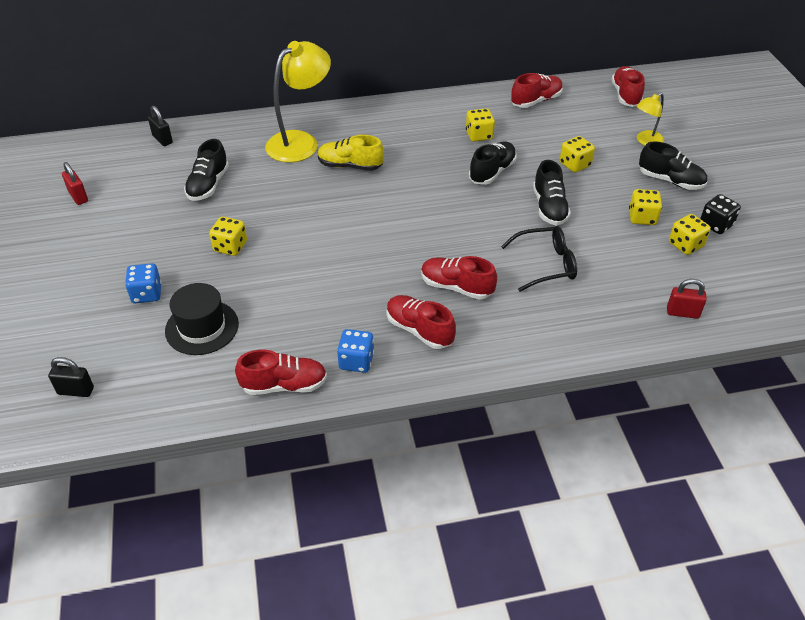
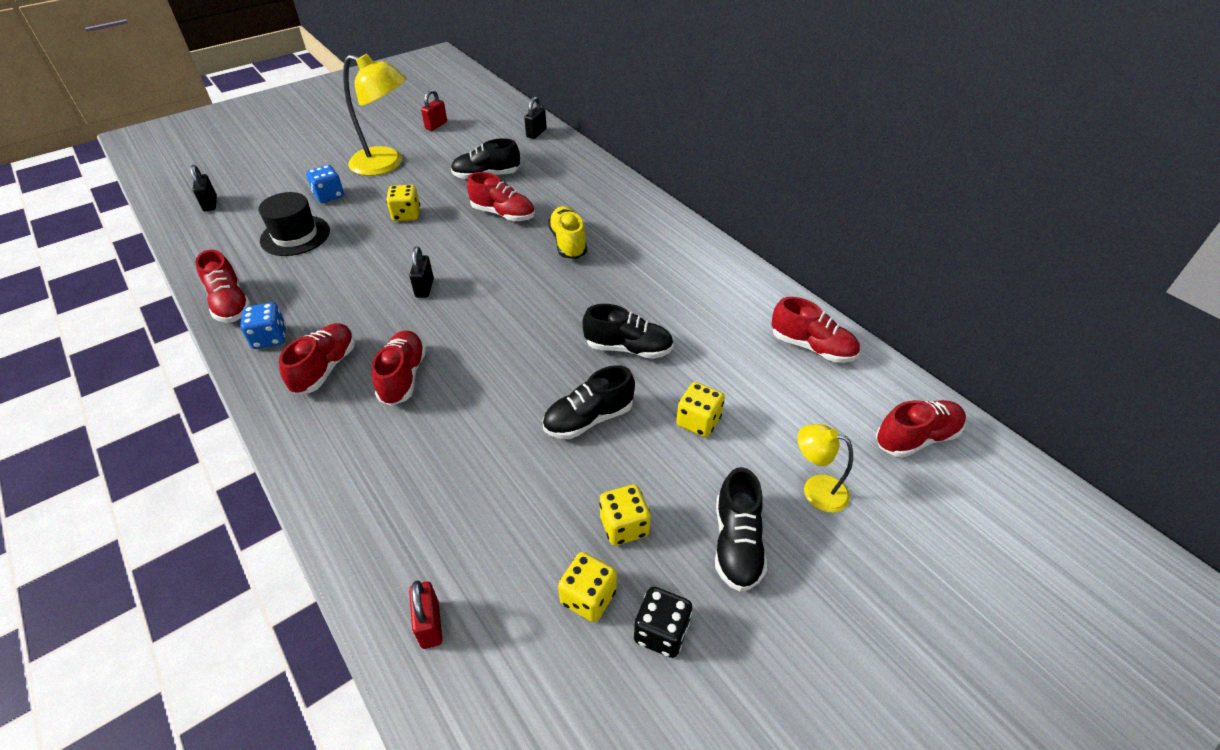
camera: 65 degrees right, 0 degrees up
yellow lamp [265,41,331,163] -> yellow lamp moved to [343,54,407,176]
yellow dice [466,108,495,142] -> none
black glasses [501,226,577,292] -> none
none -> black padlock [409,247,434,298]
none -> red shoe [467,172,535,221]

